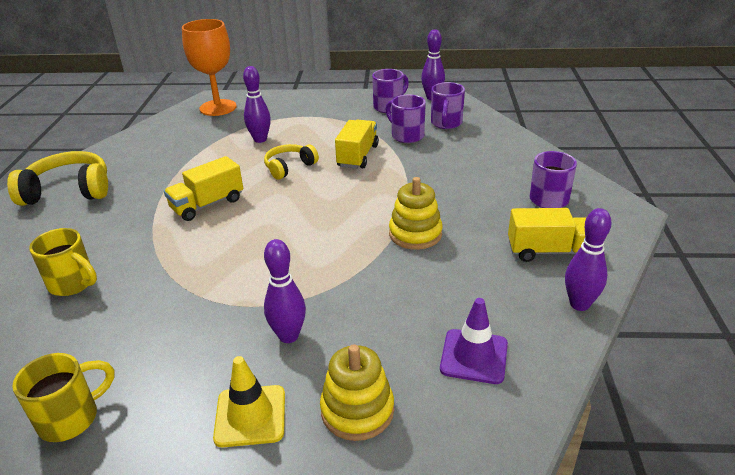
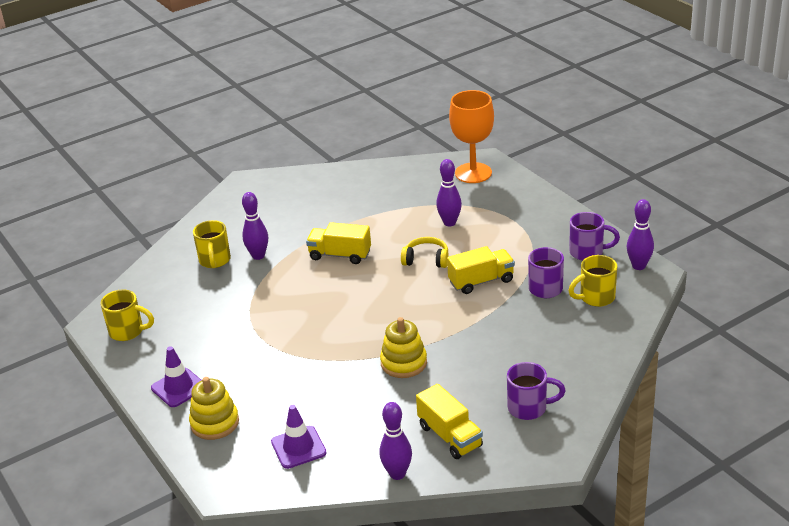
camera: 55 degrees right, 0 degrees up
yellow headphones [7,151,108,206] -> none
yellow traffic cone [213,356,285,447] -> purple traffic cone [151,346,201,407]
purple bowling pin [264,239,306,343] -> purple bowling pin moved to [242,192,268,260]
purple mug [431,82,465,129] -> yellow mug [568,255,617,307]

